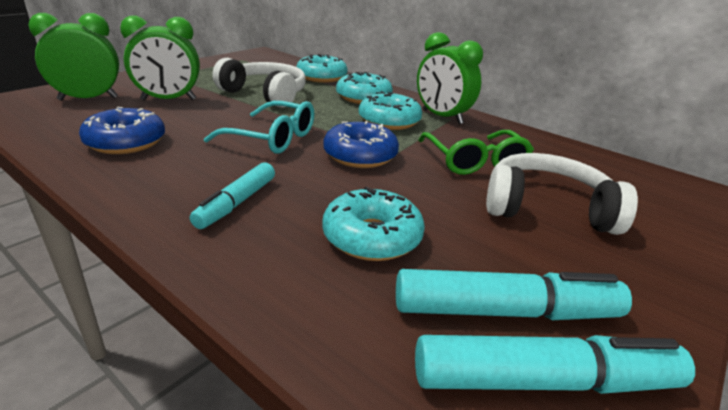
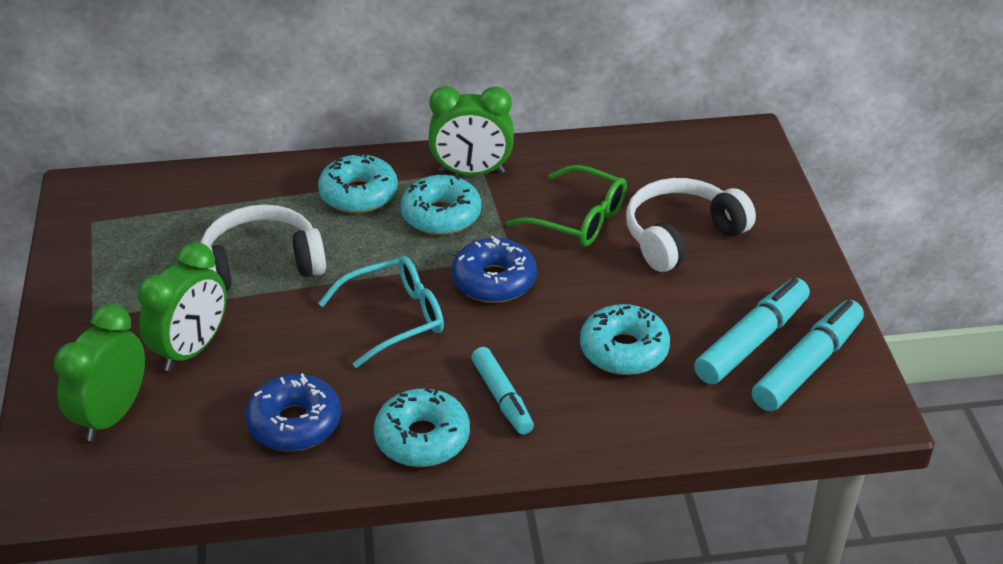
camera: 45 degrees left, 10 degrees up
turquoise donut [296,54,348,83] -> turquoise donut moved to [374,388,470,467]

